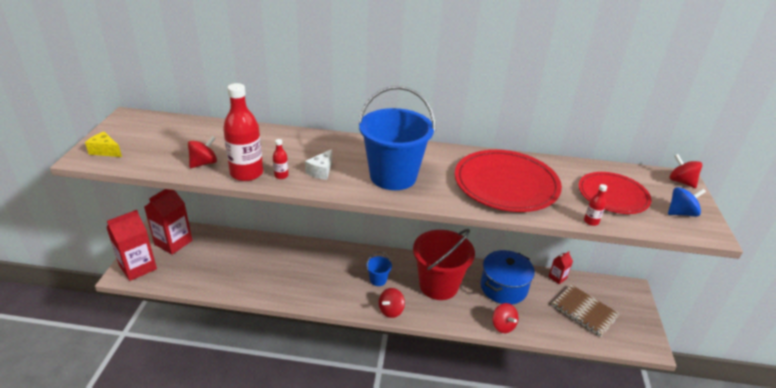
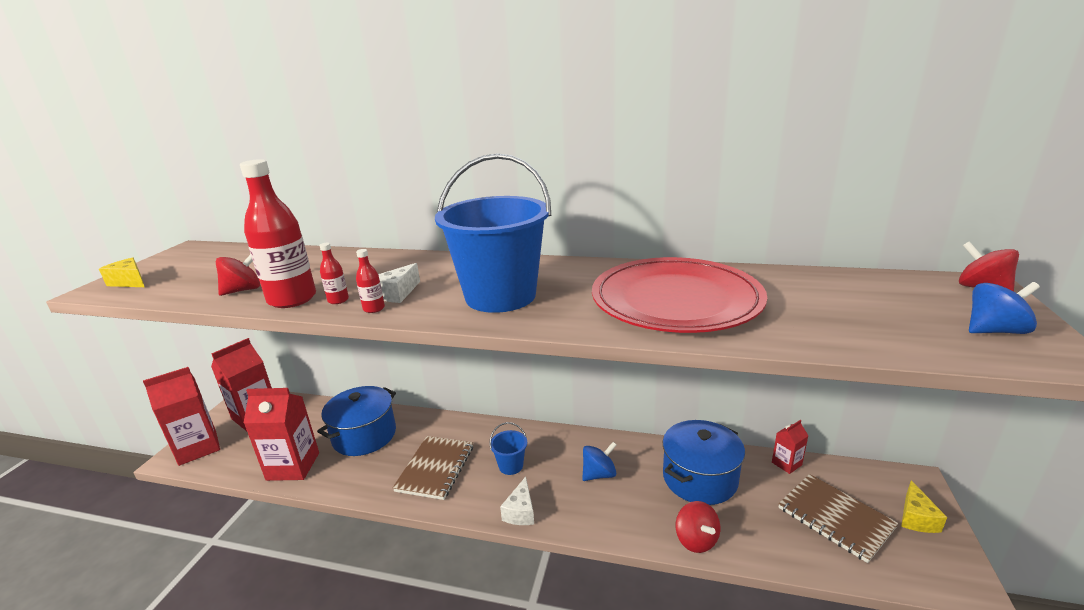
camera: 10 degrees right, 10 degrees down
red spinning top [379,288,405,318] -> white cheese [500,476,534,525]
red bucket [413,229,475,300] -> blue spinning top [582,442,617,481]
red plate [579,172,652,214] -> none
red bottle [584,184,607,226] -> red bottle moved to [356,249,385,313]
none -> red carton [244,388,319,481]
none -> blue pot [317,386,396,456]
none -> brown notebook [392,436,473,500]
none -> yellow cheese [901,480,947,533]

